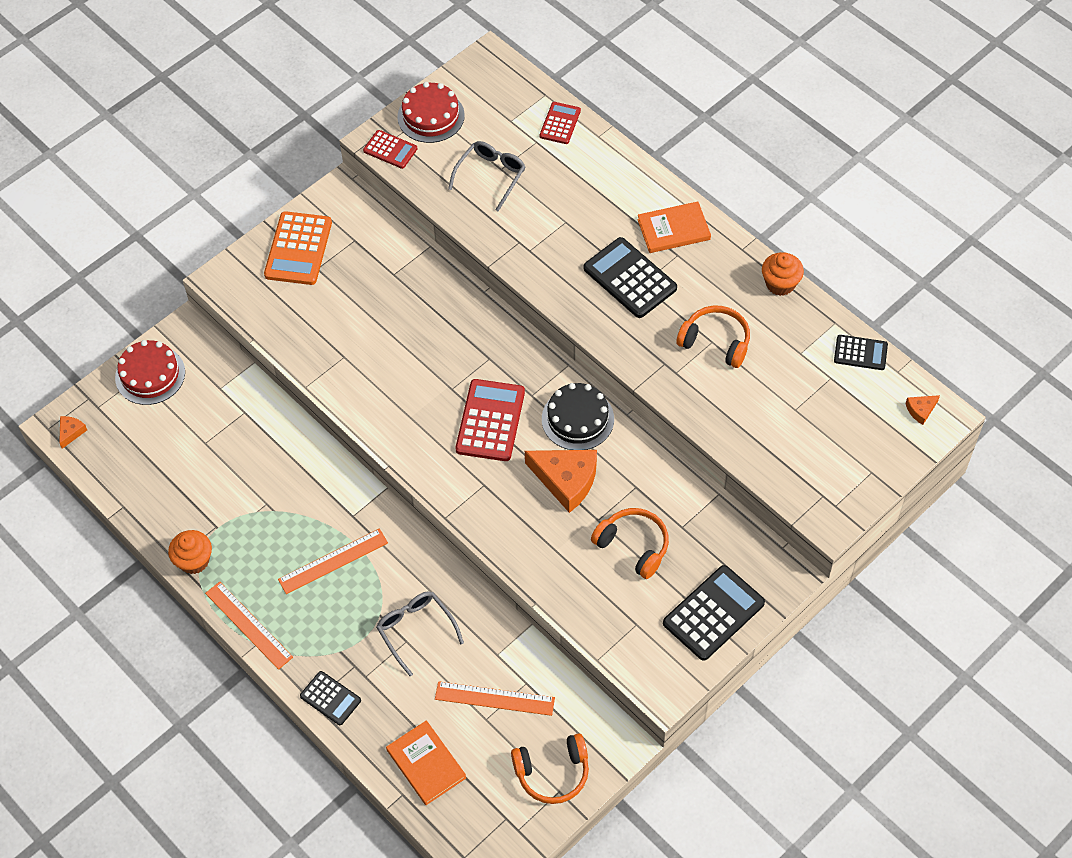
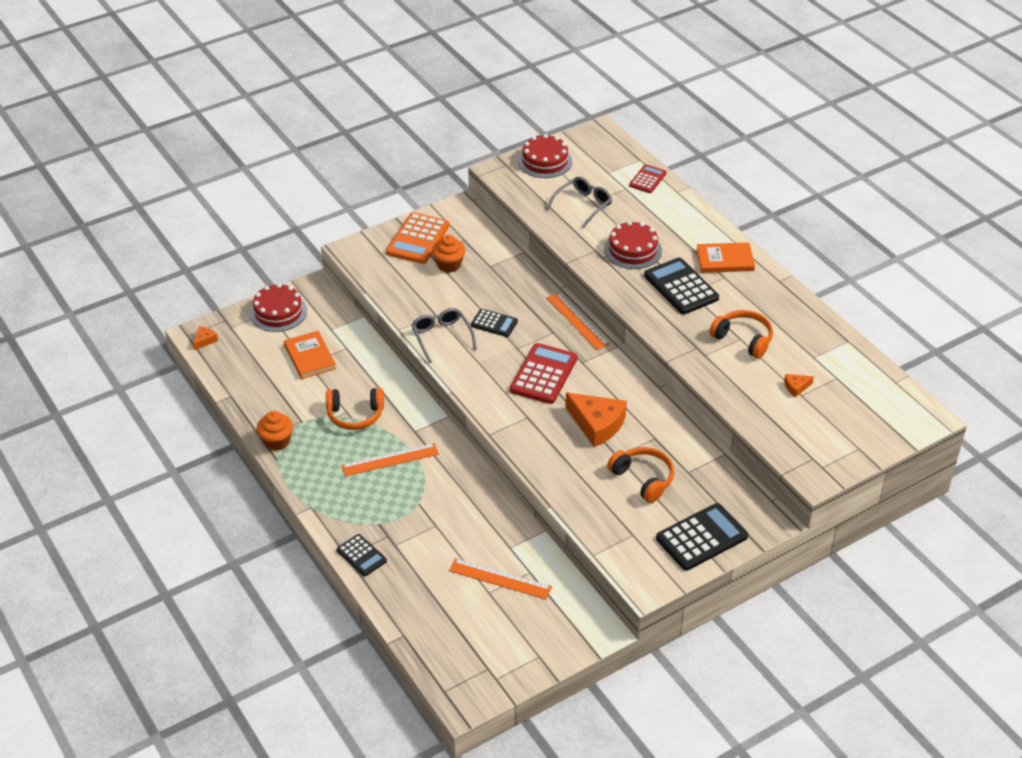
camera: 10 degrees right, 15 degrees down
orange ruler [205,581,293,670] -> orange ruler moved to [547,292,610,350]
red calculator [363,130,417,169] -> none
grey glasses [376,591,464,676] -> grey glasses moved to [411,308,477,363]
orange book [386,720,466,805] -> orange book moved to [284,331,336,379]
orange headphones [511,733,589,804] -> orange headphones moved to [326,388,384,430]
black cake [542,383,614,450] -> none
orange cupcake [762,252,804,296] -> orange cupcake moved to [432,235,465,273]
black calculator [834,335,888,370] -> black calculator moved to [471,309,518,337]
orange cheese [906,395,940,425] -> orange cheese moved to [784,374,814,398]
none -> red cake [604,221,662,269]

